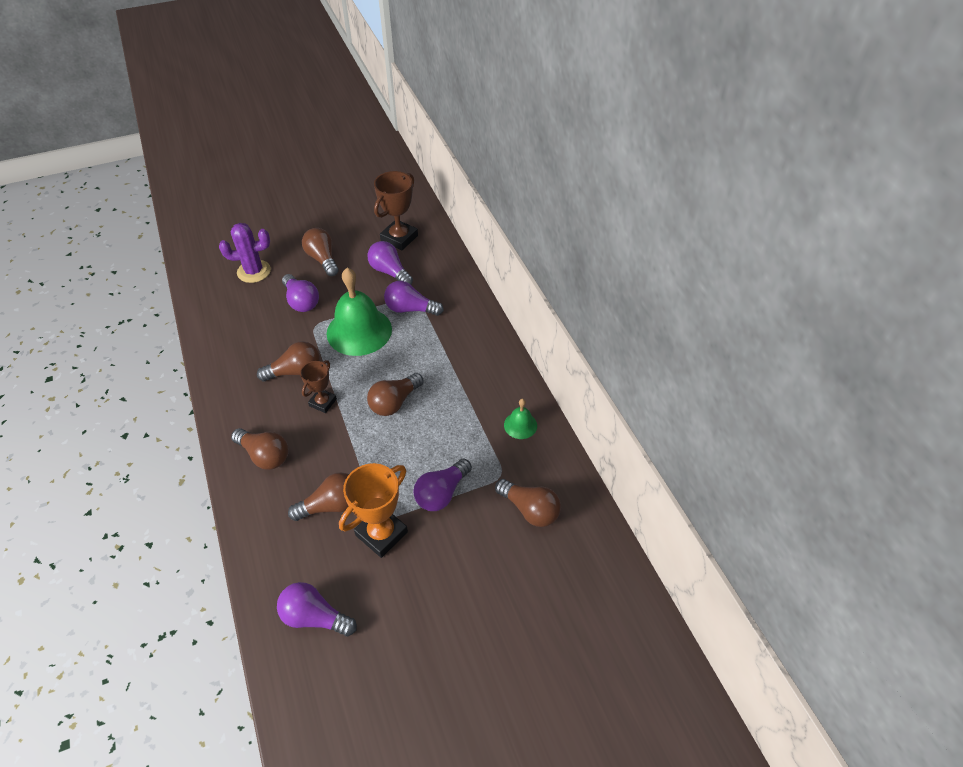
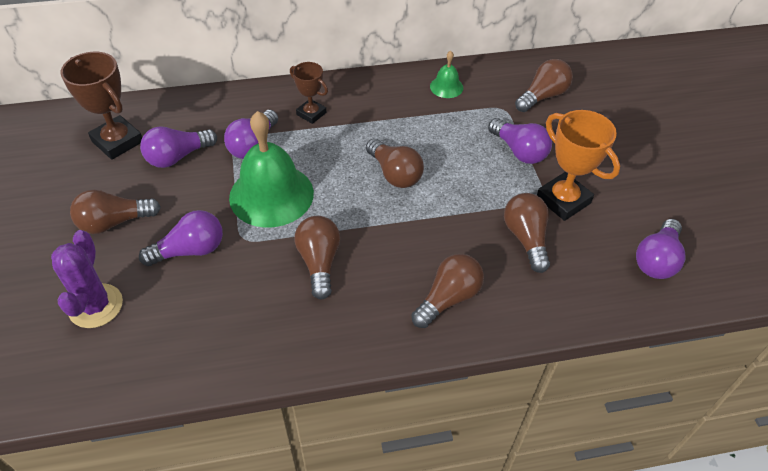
camera: 80 degrees left, 0 degrees up
brown trophy [300,360,337,413] -> brown trophy moved to [290,62,328,124]

